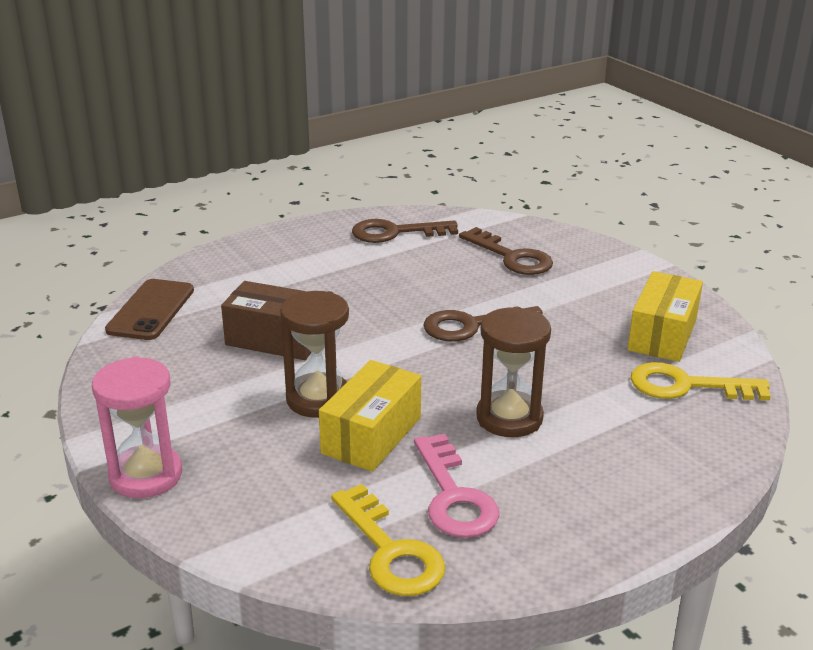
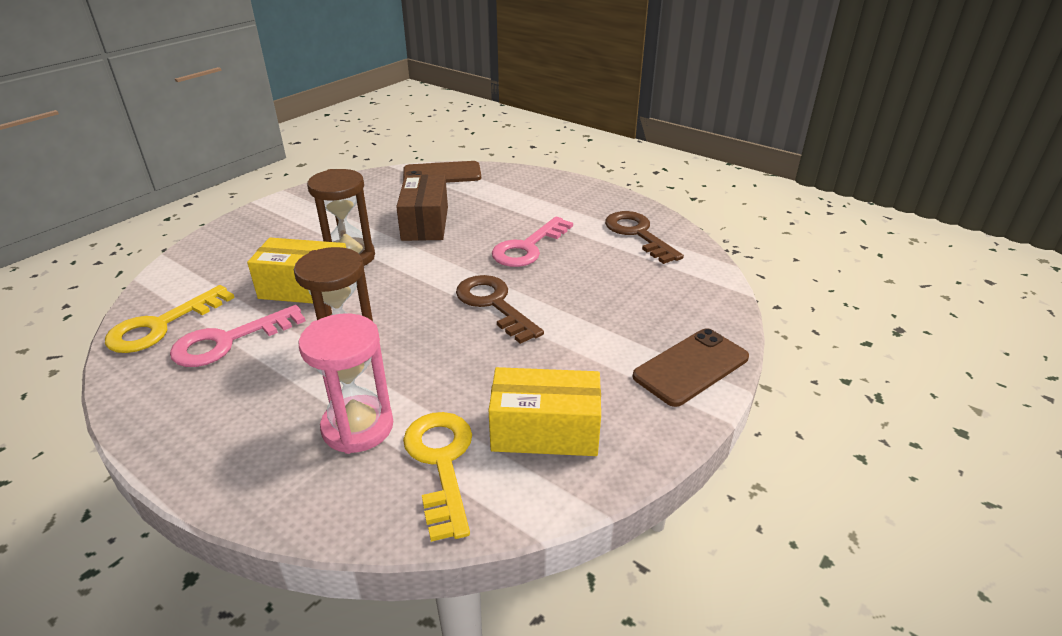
camera: 70 degrees right, 5 degrees up
pink hourglass [92,356,182,498] -> pink hourglass moved to [298,313,393,454]
brown key [459,227,553,275] -> none
none -> pink key [492,216,573,267]
none -> brown phone [633,328,749,407]

